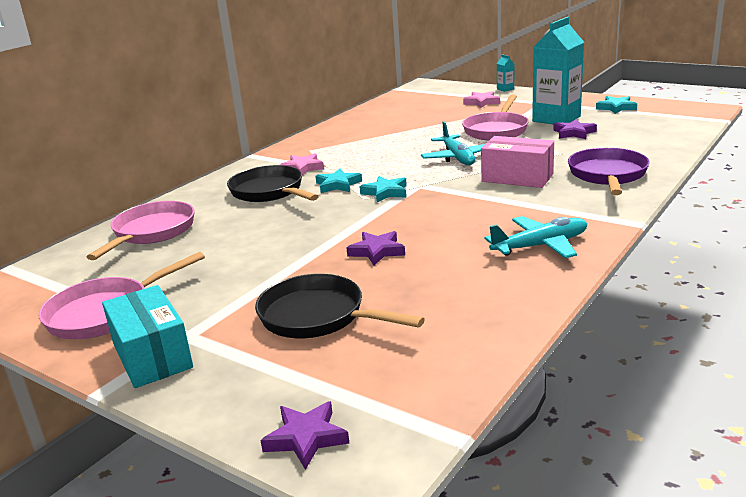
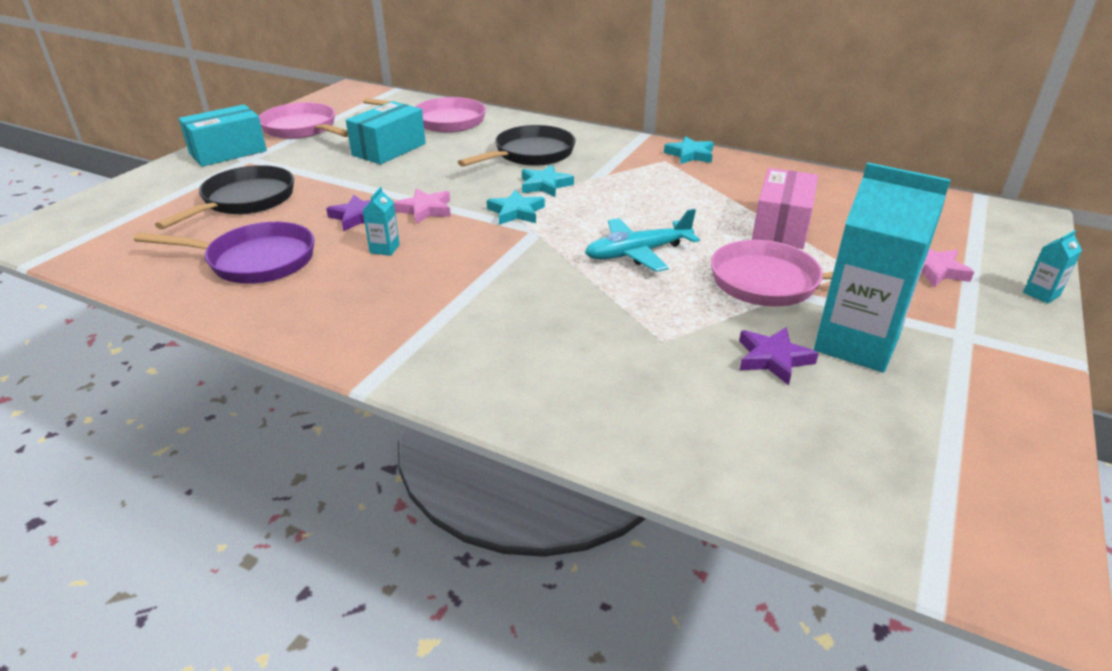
camera: 80 degrees right, 10 degrees up
purple star [260,401,349,470] -> none
pink star [280,153,324,175] -> pink star moved to [394,188,451,224]
pink box [481,136,554,188] -> pink box moved to [752,168,818,249]
turquoise plane [484,216,587,258] -> none
purple pan [568,148,650,195] -> purple pan moved to [134,222,315,284]
turquoise star [596,96,637,114] -> turquoise star moved to [664,136,714,164]
none -> turquoise box [346,101,426,165]
none -> turquoise carton [363,187,400,256]

